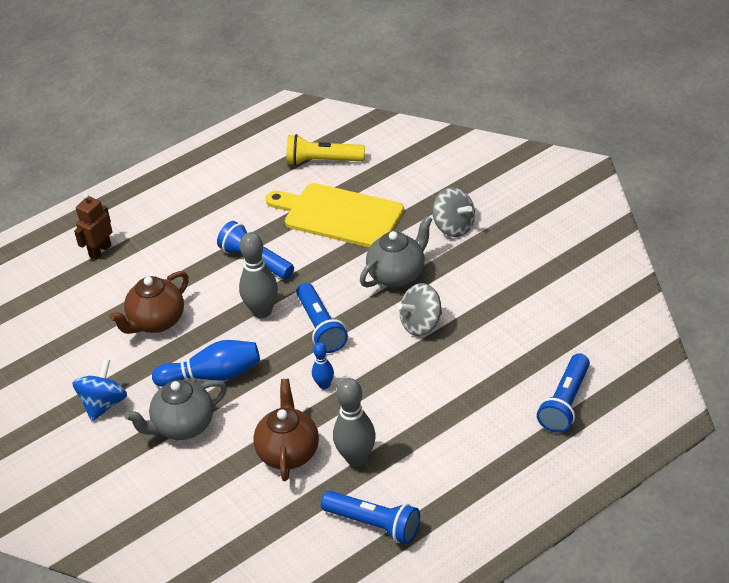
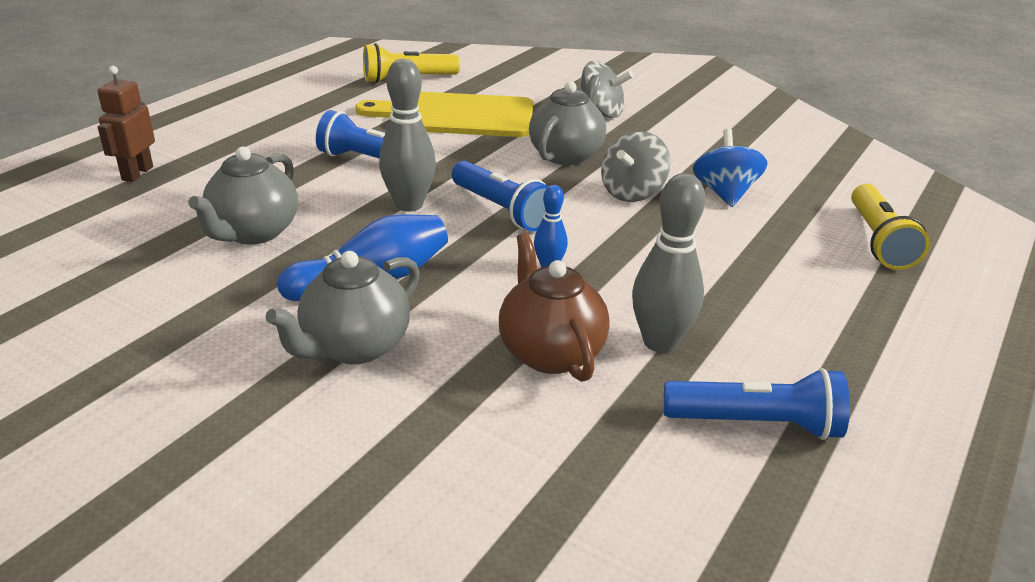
camera: 25 degrees left, 10 degrees down
blue spinning top [73,359,127,421] -> blue spinning top moved to [693,129,767,207]
brown teapot [109,271,189,334] -> grey teapot [188,147,298,245]
blue flashlight [537,353,590,433] -> yellow flashlight [851,184,930,270]

